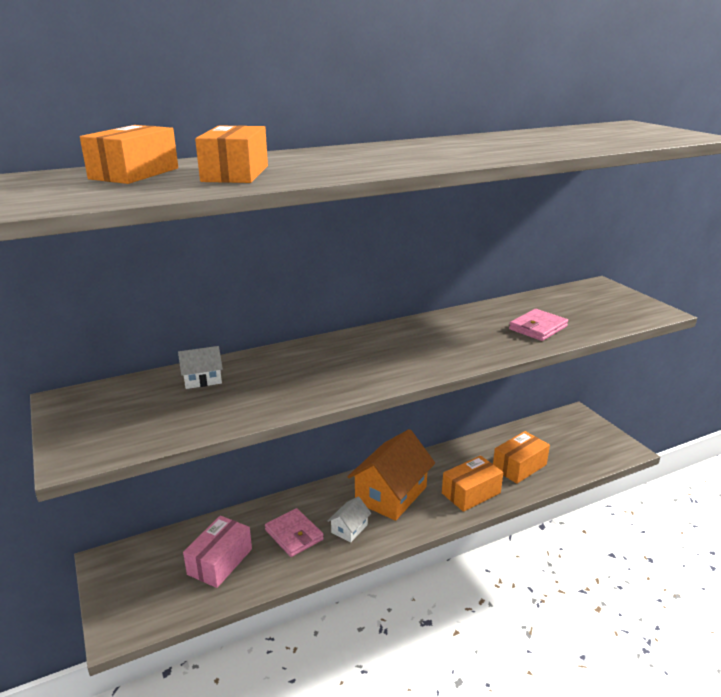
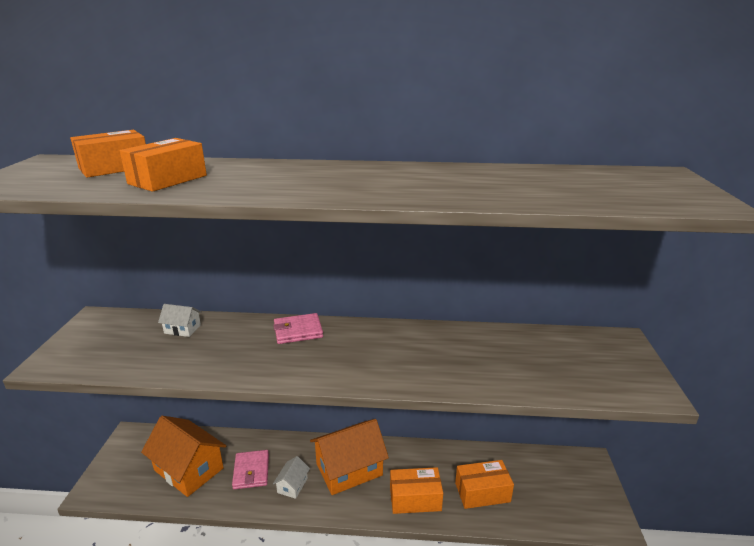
camera: 30 degrees right, 0 degrees up
pink box [183,516,252,588] -> orange house [141,416,226,497]
white house [328,496,371,543] -> white house turned 45 degrees counterclockwise [273,456,310,499]
pink wallet [509,309,568,341] -> pink wallet moved to [273,313,323,344]

